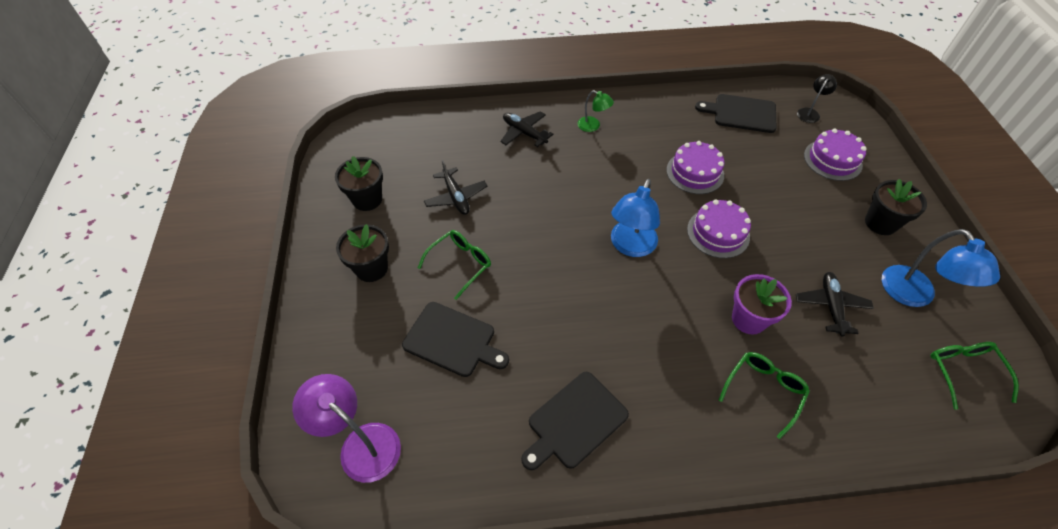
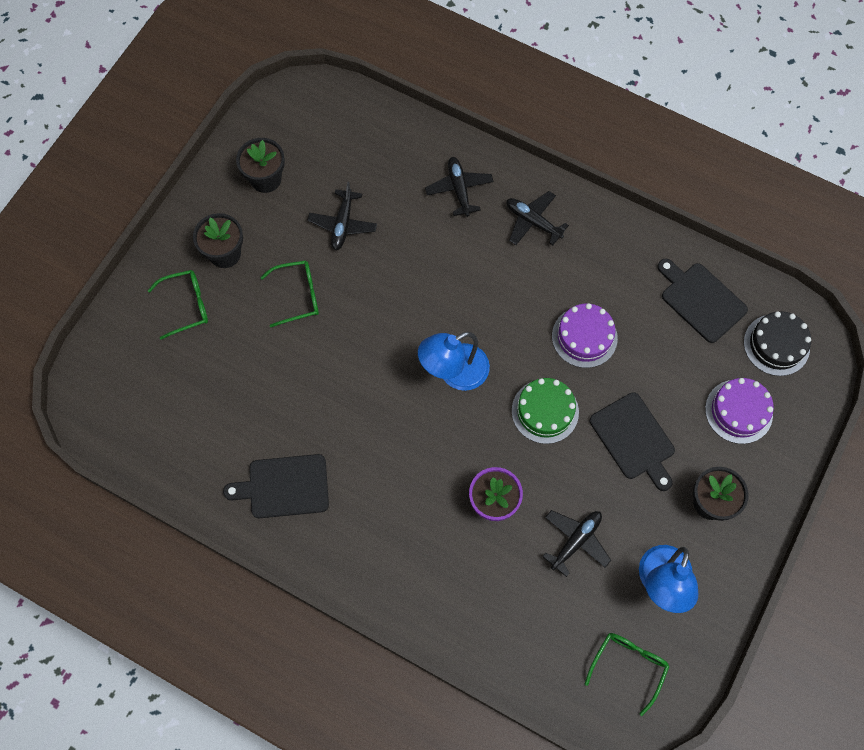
camera: 35 degrees right, 15 degrees up
purple lamp [292,374,401,483] -> none
black cutting board [402,302,509,377] -> black cutting board moved to [590,392,675,491]
green lamp [577,90,614,132] -> black plane [506,191,569,246]
purple cake [687,199,751,258] -> green cake [512,378,579,444]
green glasses [719,352,810,439] -> green glasses moved to [148,270,208,339]
black lamp [797,74,837,123] -> black cake [744,311,811,376]

